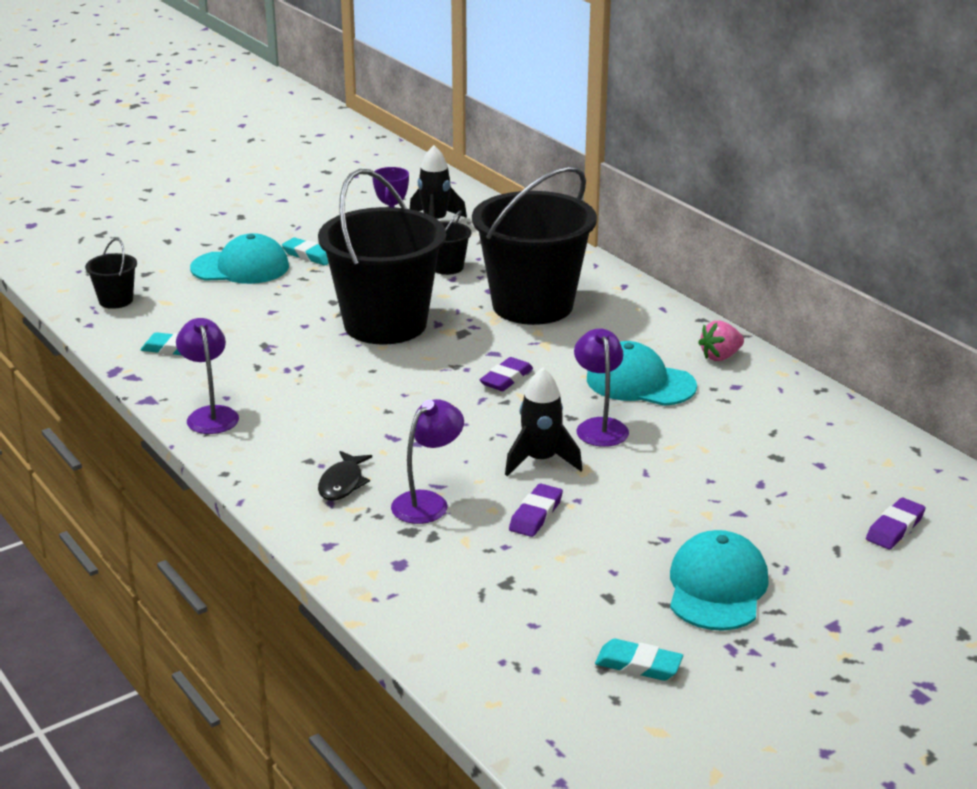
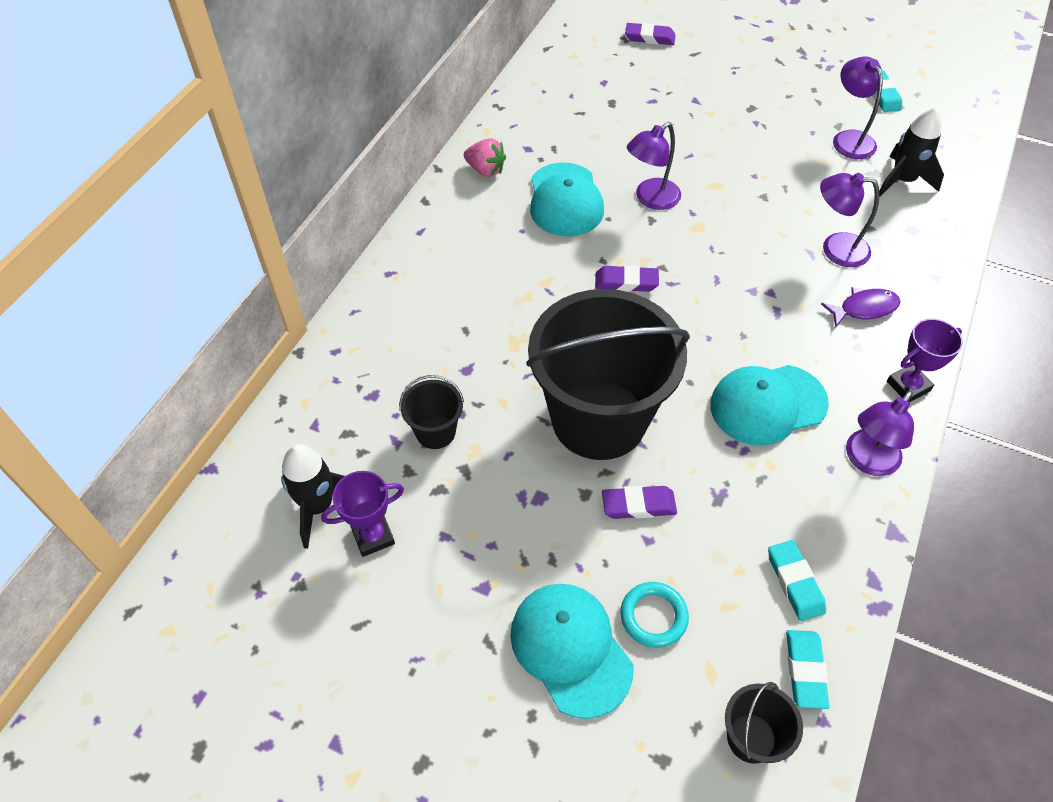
camera: 120 degrees left, 25 degrees up
turquoise eraser [282,237,329,265] -> turquoise eraser moved to [786,630,830,709]
black fish [318,451,372,501] -> purple fish [821,287,901,327]
black bucket [472,166,597,325] -> none
black rocket [505,367,582,476] -> black rocket moved to [879,107,944,197]
purple eraser [509,483,563,537] -> purple eraser moved to [602,486,677,519]
turquoise cap [670,530,769,631] -> turquoise cap moved to [710,365,829,446]
none -> turquoise ring [620,582,689,648]
none -> purple lamp [833,57,883,159]
none -> purple trophy [887,318,963,402]

